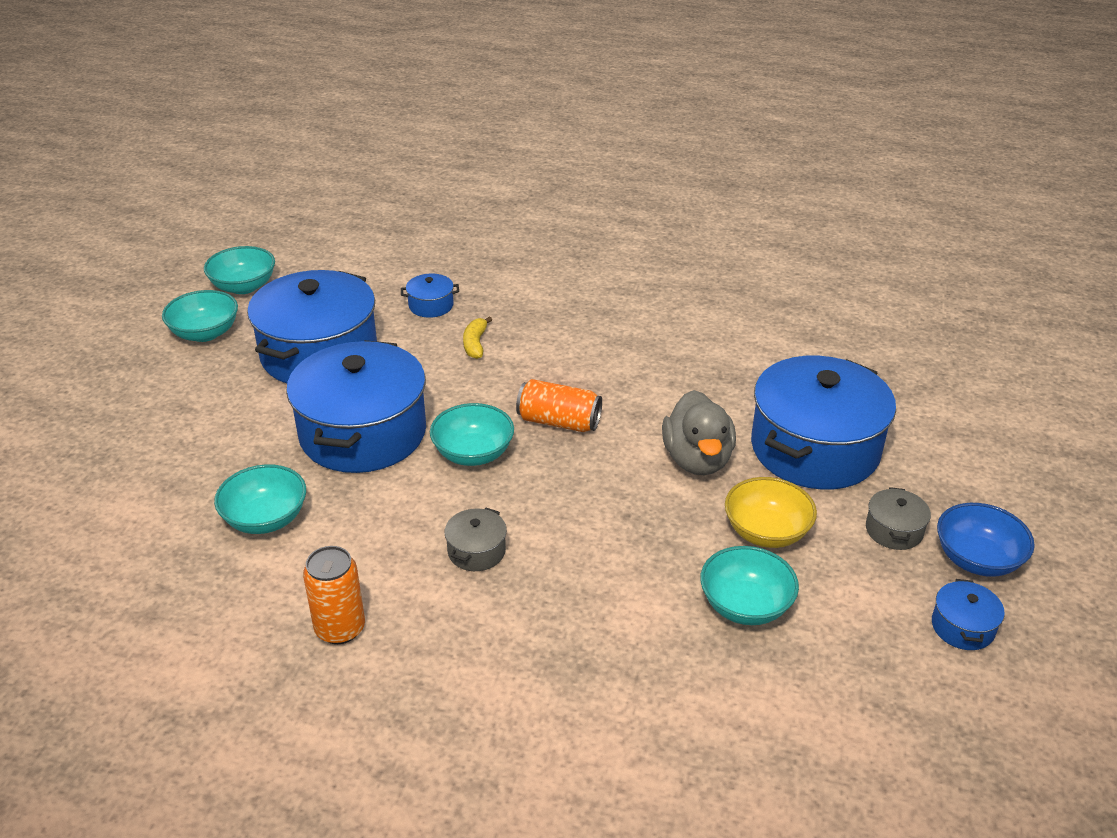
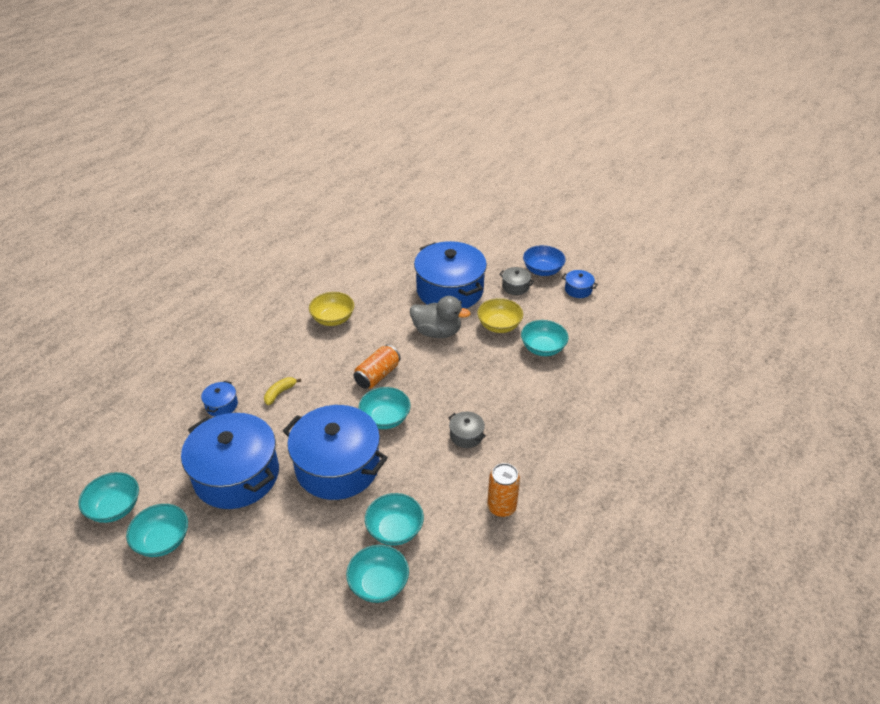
camera: 70 degrees left, 5 degrees up
yellow banana [463,316,492,359] -> yellow banana turned 105 degrees clockwise [264,377,301,405]
none -> yellow bowl [309,292,354,326]
none -> turquoise bowl [346,545,409,603]

